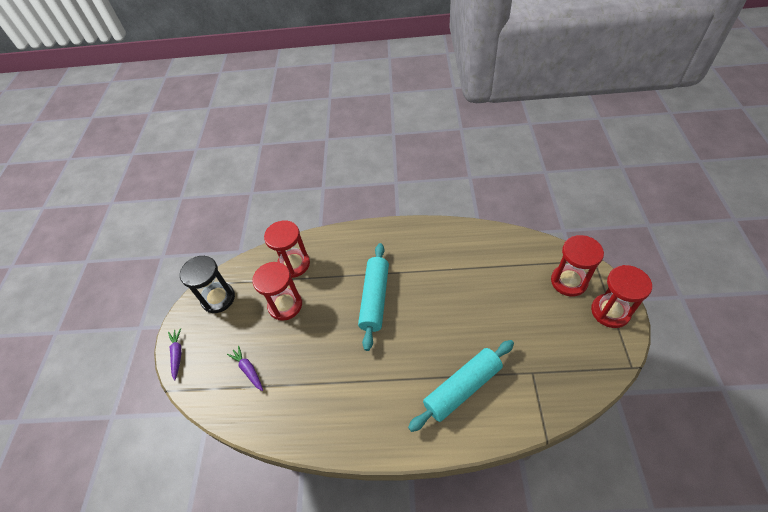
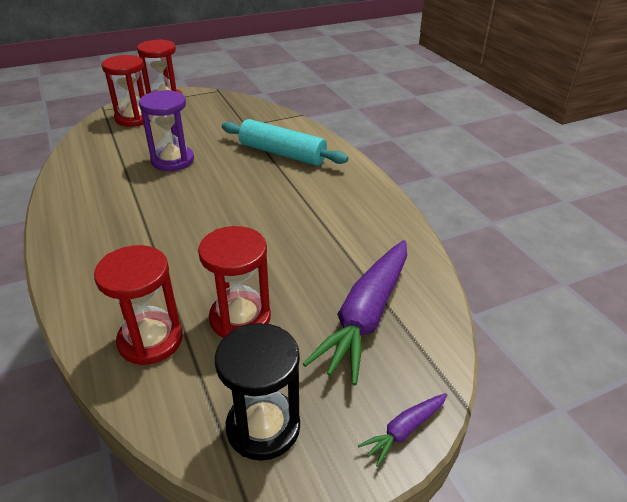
camera: 120 degrees left, 15 degrees down
purple carrot [227,346,263,391] -> purple carrot [303,240,407,385], size x2.22
turquoise rolling pin [358,243,389,351] -> none
none -> purple hourglass [139,90,194,171]

